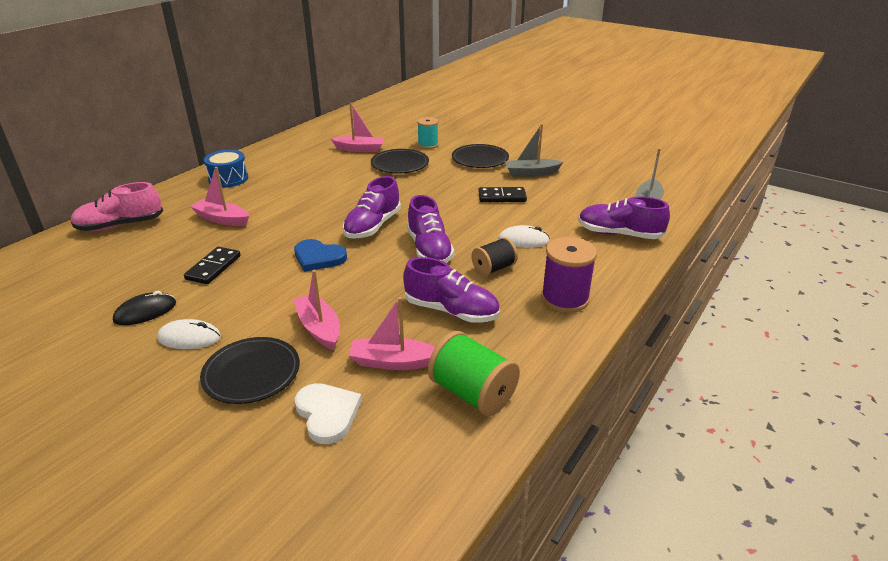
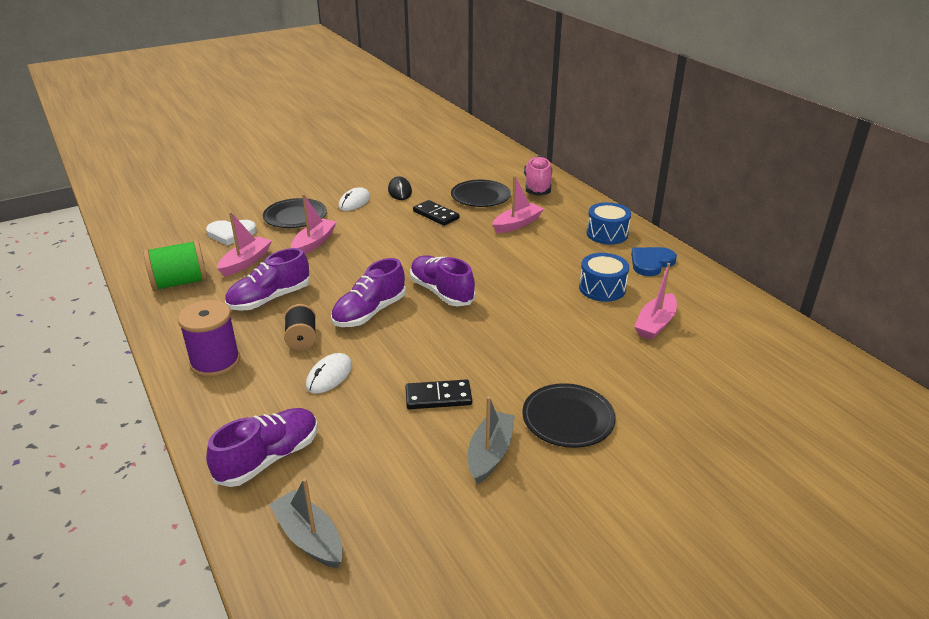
camera: 115 degrees right, 0 degrees up
pink boat [293,270,340,350] -> pink boat turned 60 degrees counterclockwise [291,194,337,254]
blue heart [294,239,347,272] -> blue heart moved to [631,247,677,276]
black plate [371,149,429,174] -> black plate moved to [451,180,511,207]
purple shoe [407,195,454,263] -> purple shoe turned 60 degrees counterclockwise [331,258,406,327]
turquoise spool [417,117,438,149] -> none
black domino [478,187,527,202] -> black domino turned 60 degrees clockwise [405,379,472,409]
none -> blue drum [579,253,629,302]

